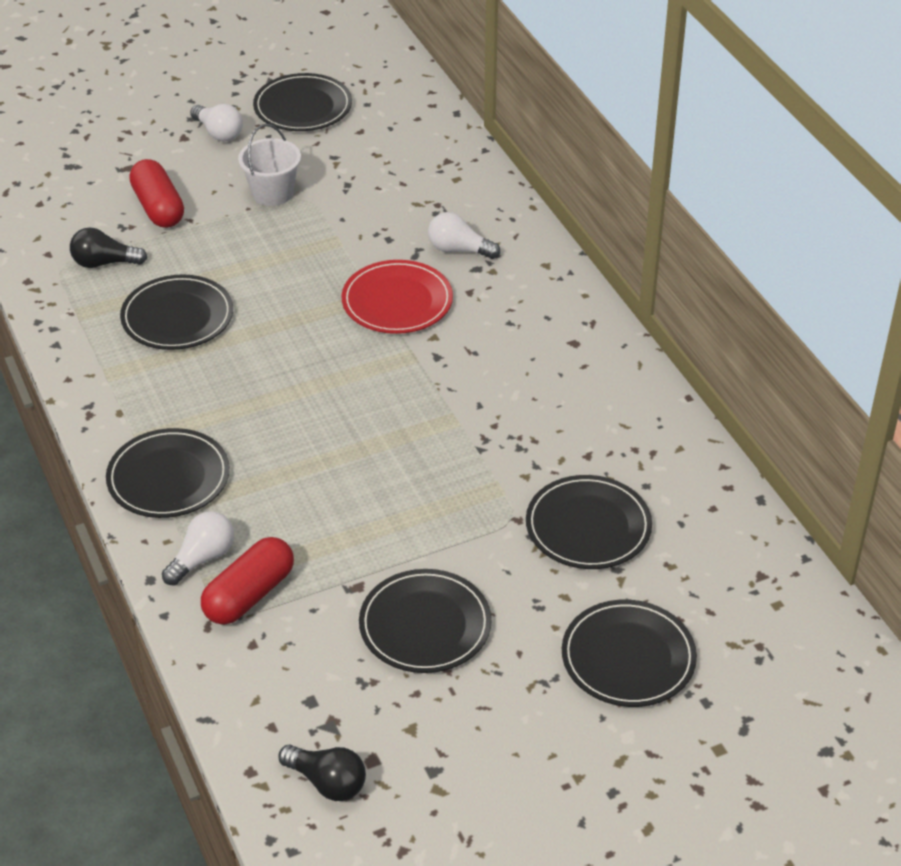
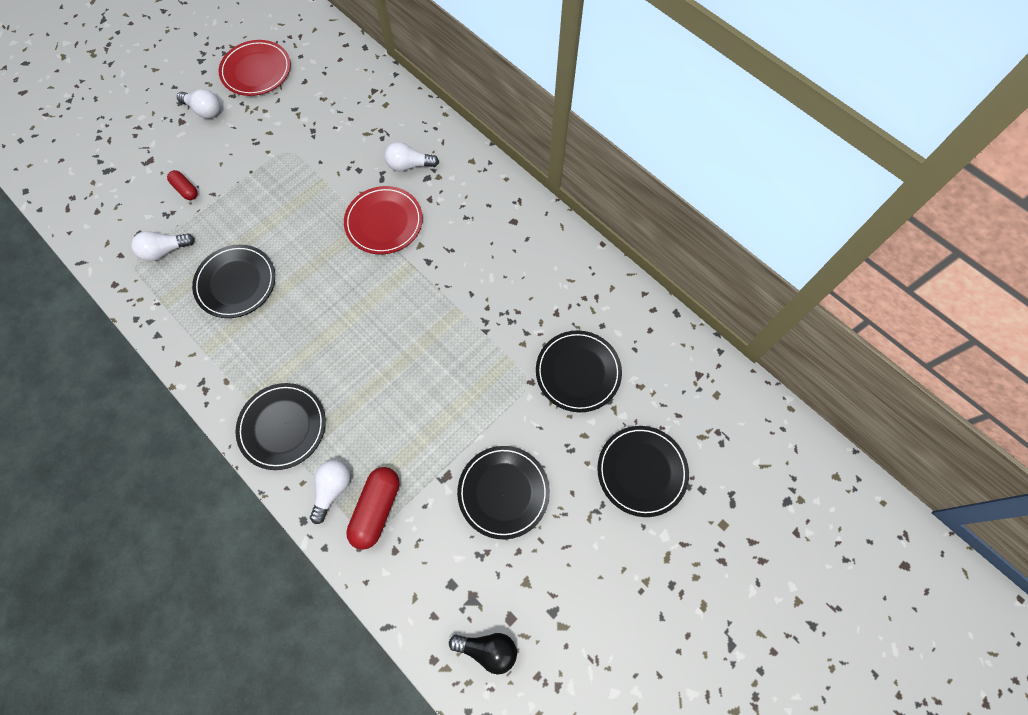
camera: 20 degrees left, 25 degrees up
black light bulb [70,227,148,268] -> white light bulb [131,231,195,262]
red capsule [129,159,184,228] -> red capsule [167,170,198,200], size x0.57
white bucket [238,124,301,206] -> none
black plate [253,73,352,131] -> red plate [219,40,291,96]

